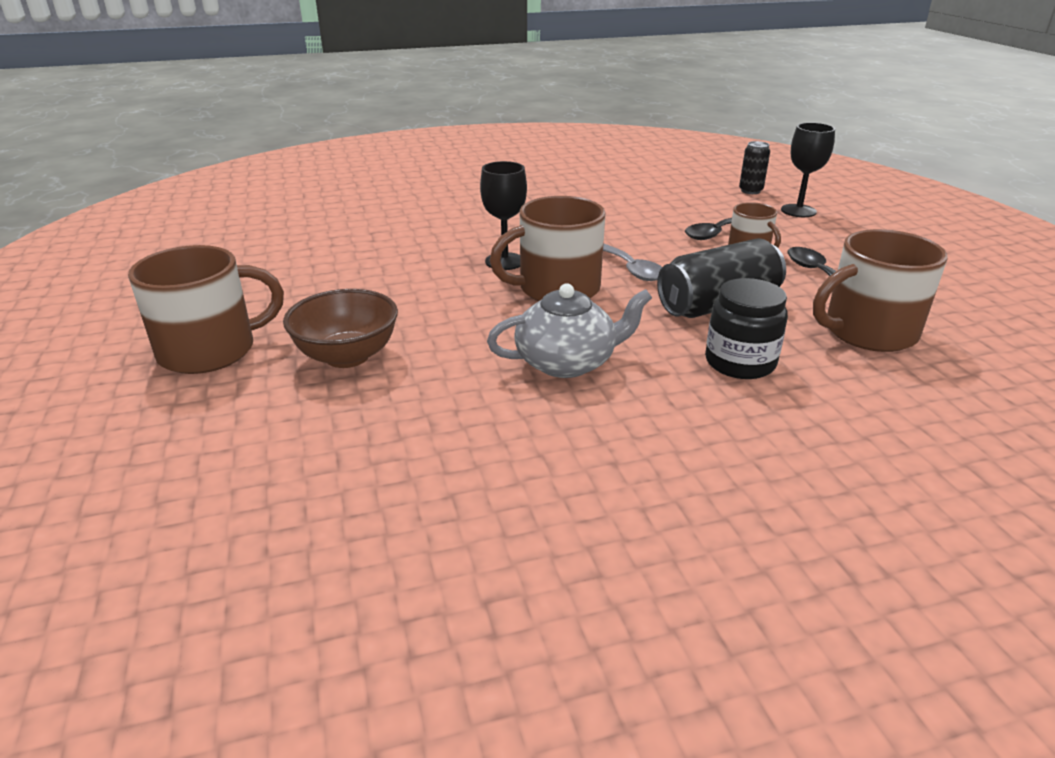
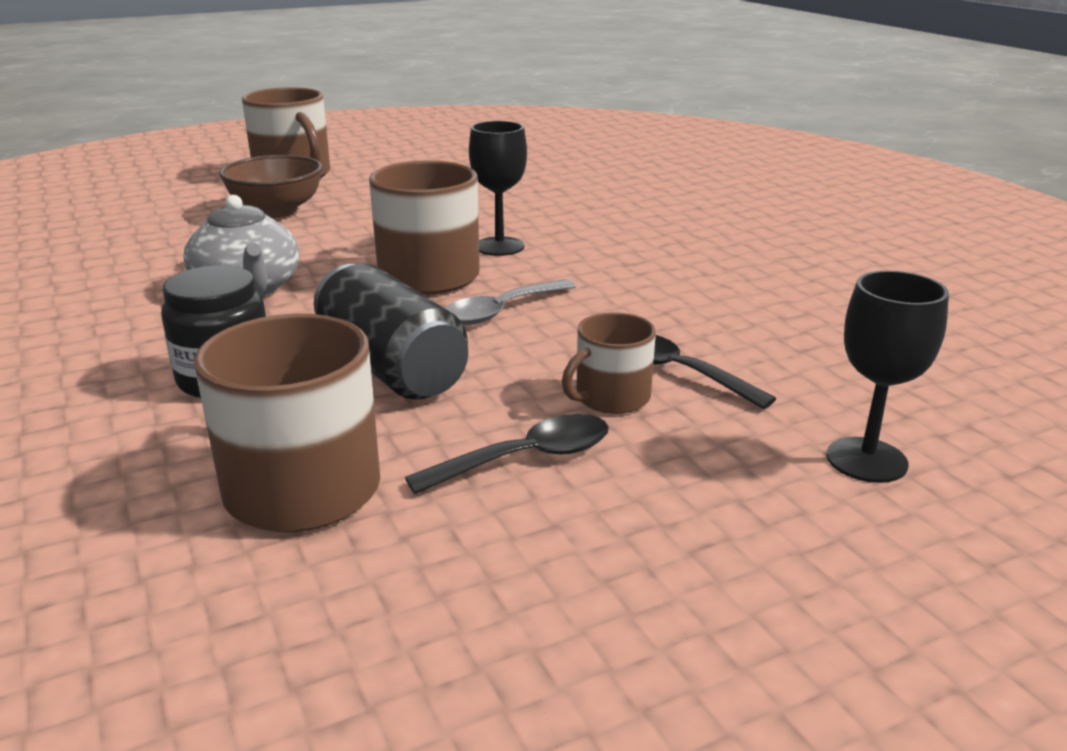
camera: 80 degrees right, 5 degrees down
black can [739,141,770,194] -> none

